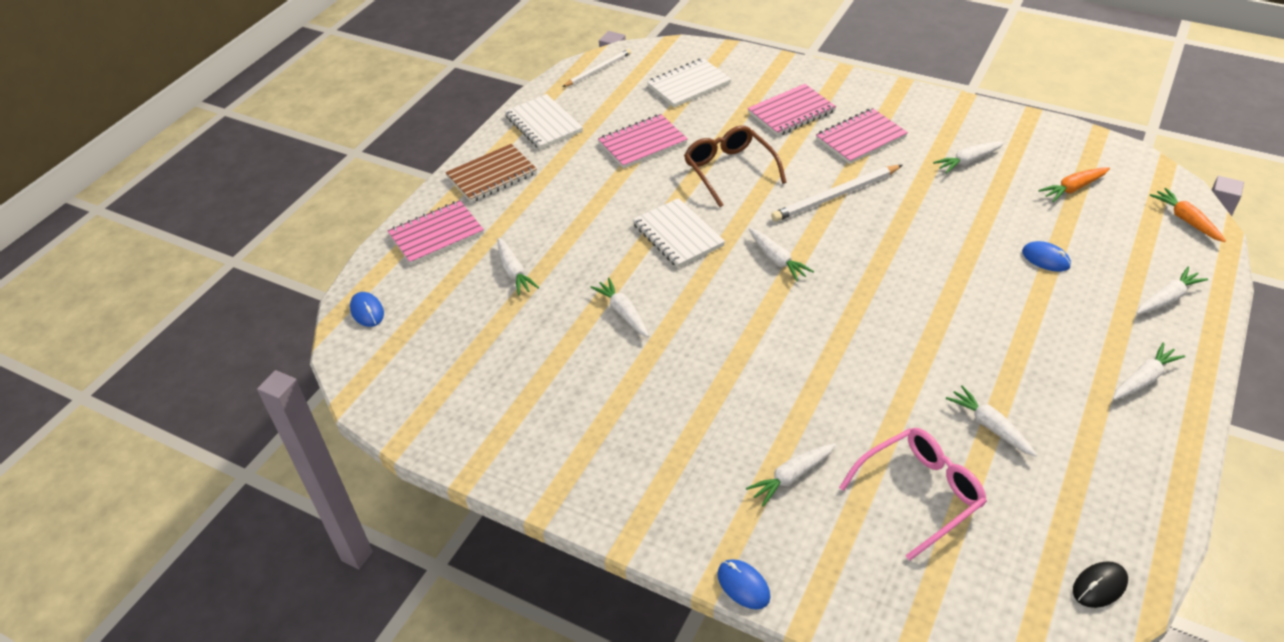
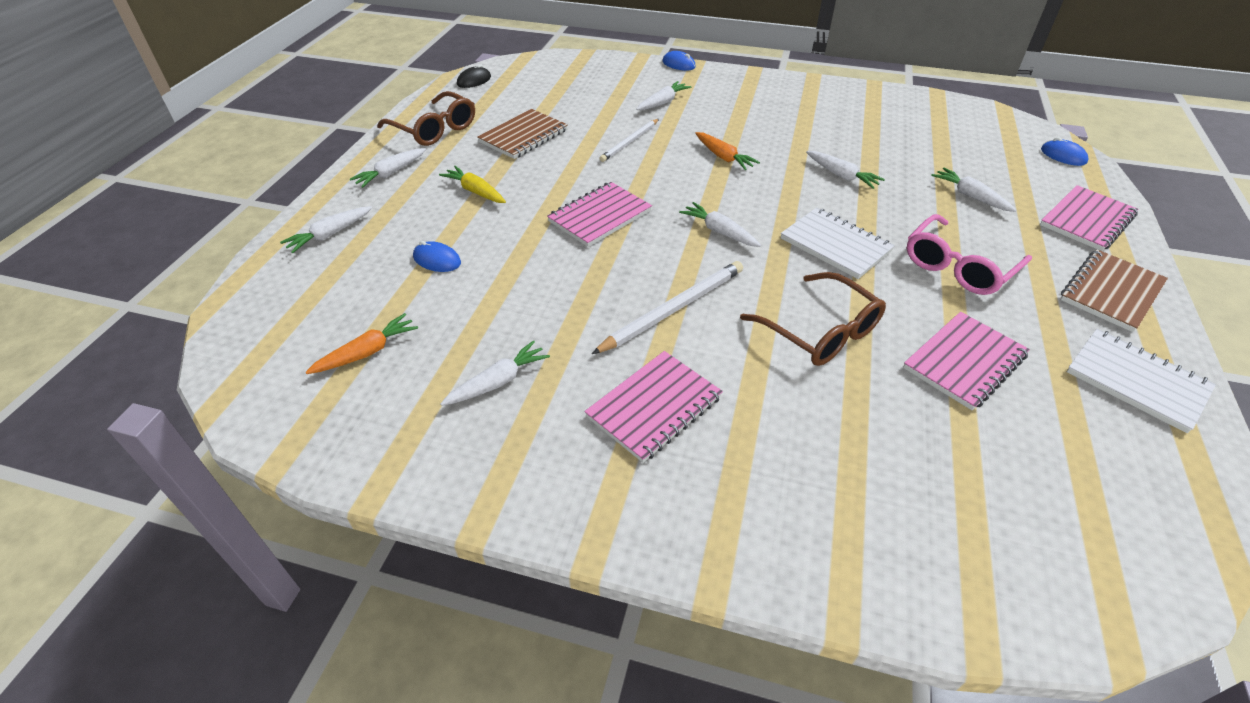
camera: 165 degrees right, 0 degrees up
white pencil [563,49,631,87] -> white pencil moved to [599,119,659,162]
white notebook [647,58,732,108] -> none
pink notebook [748,84,836,136] -> pink notebook moved to [547,182,652,247]
pink glasses [839,428,987,561] -> pink glasses moved to [907,214,1032,295]
white carrot [946,385,1037,457] -> brown notebook [477,109,568,159]
orange carrot [1150,188,1226,242] -> orange carrot moved to [695,132,760,170]
none -> brown glasses [377,91,475,146]
none -> yellow carrot [439,166,506,203]

